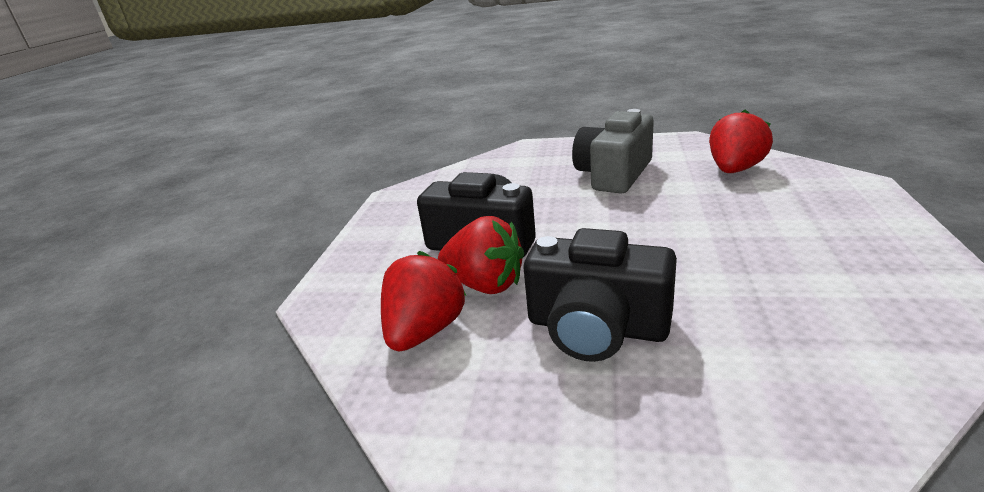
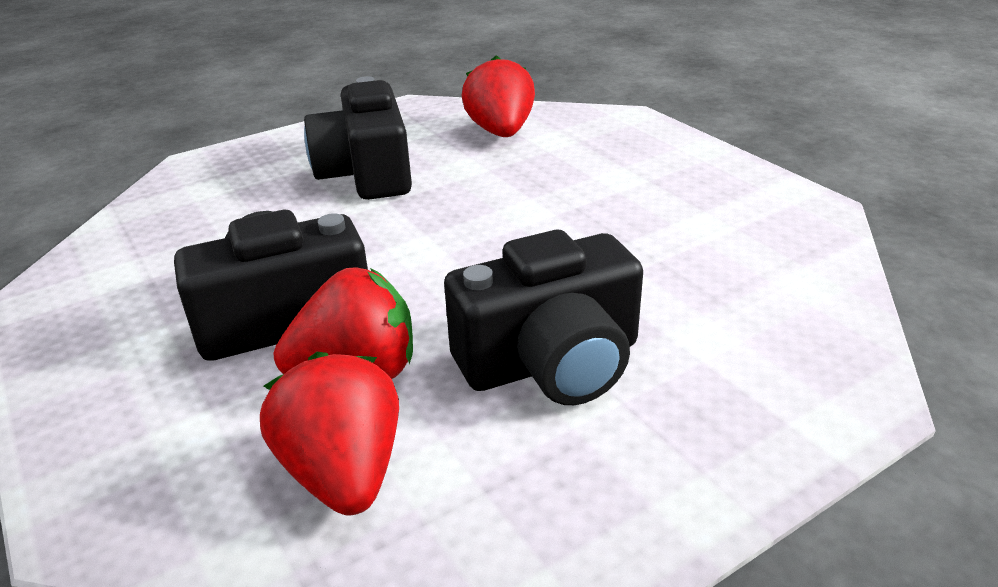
camera: 45 degrees left, 5 degrees up
grey camera [572,109,654,194] -> black camera [304,76,412,200]

